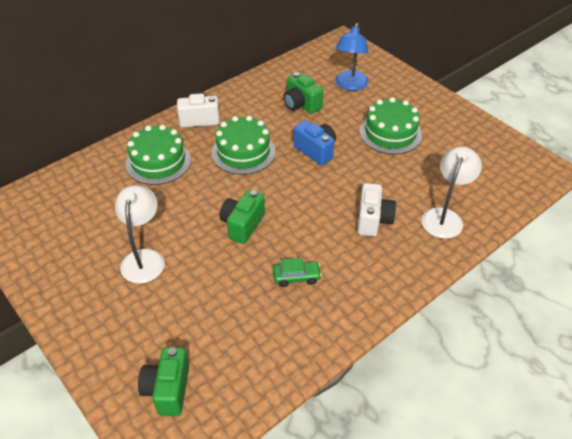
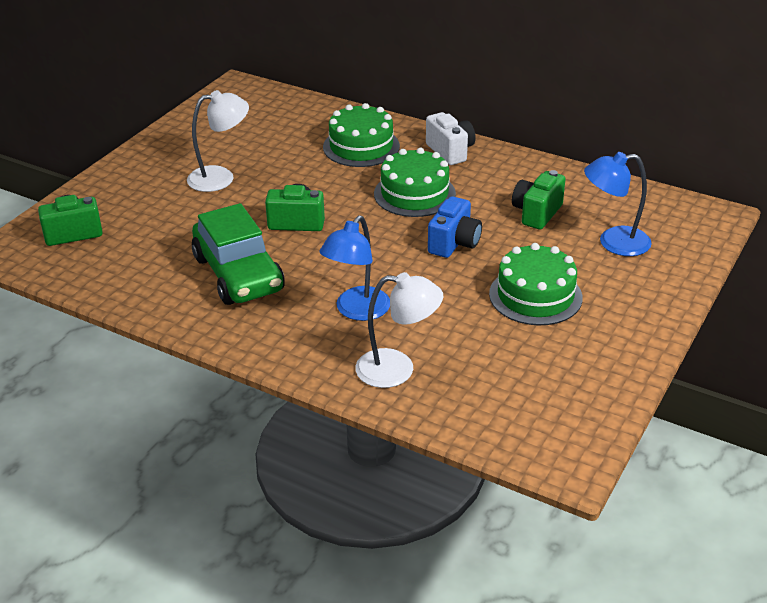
camera: 70 degrees right, 10 degrees down
green car [273,258,322,287] -> green car [192,203,285,305], size x2.30
white camera [358,183,396,236] -> blue lamp [319,215,390,321]

